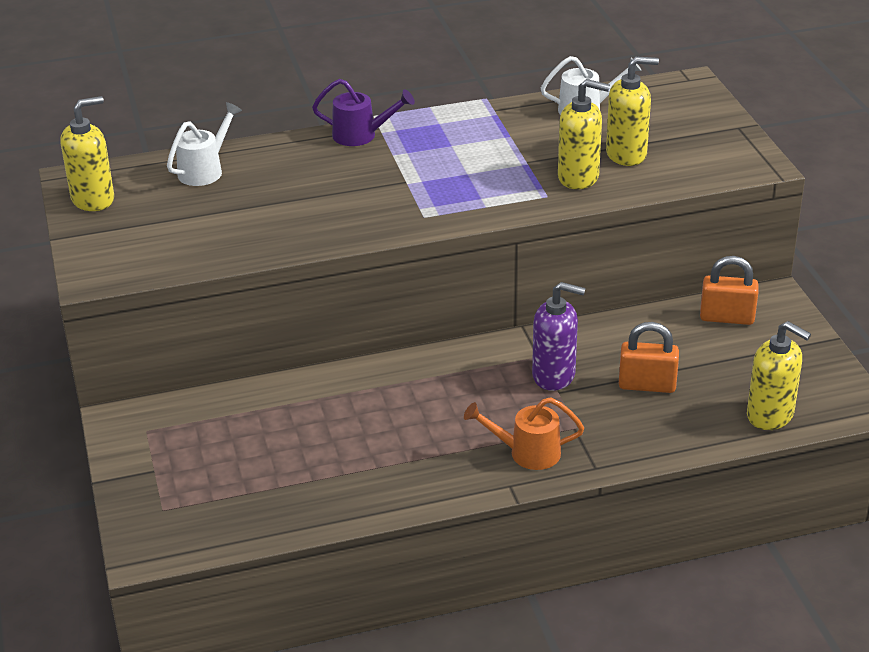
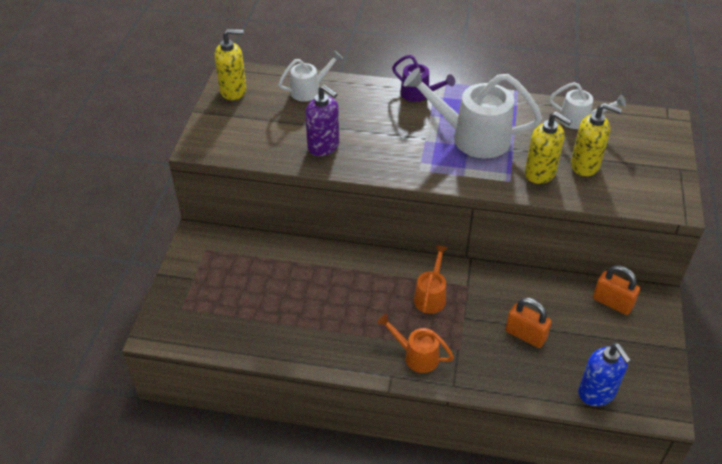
camera: 25 degrees right, 10 degrees up
purple soap dispenser [532,282,586,391] -> purple soap dispenser moved to [305,85,339,156]
yellow soap dispenser [747,321,811,430] -> blue soap dispenser [578,343,632,406]
none -> white watering can [403,68,542,159]
none -> orange watering can [414,245,448,314]

